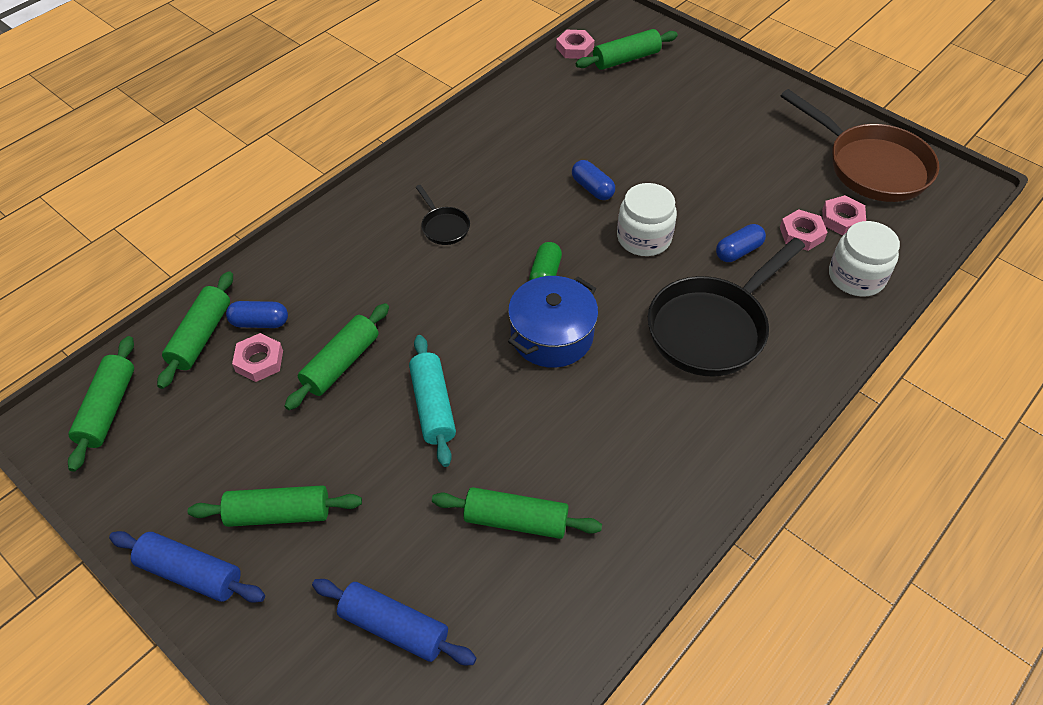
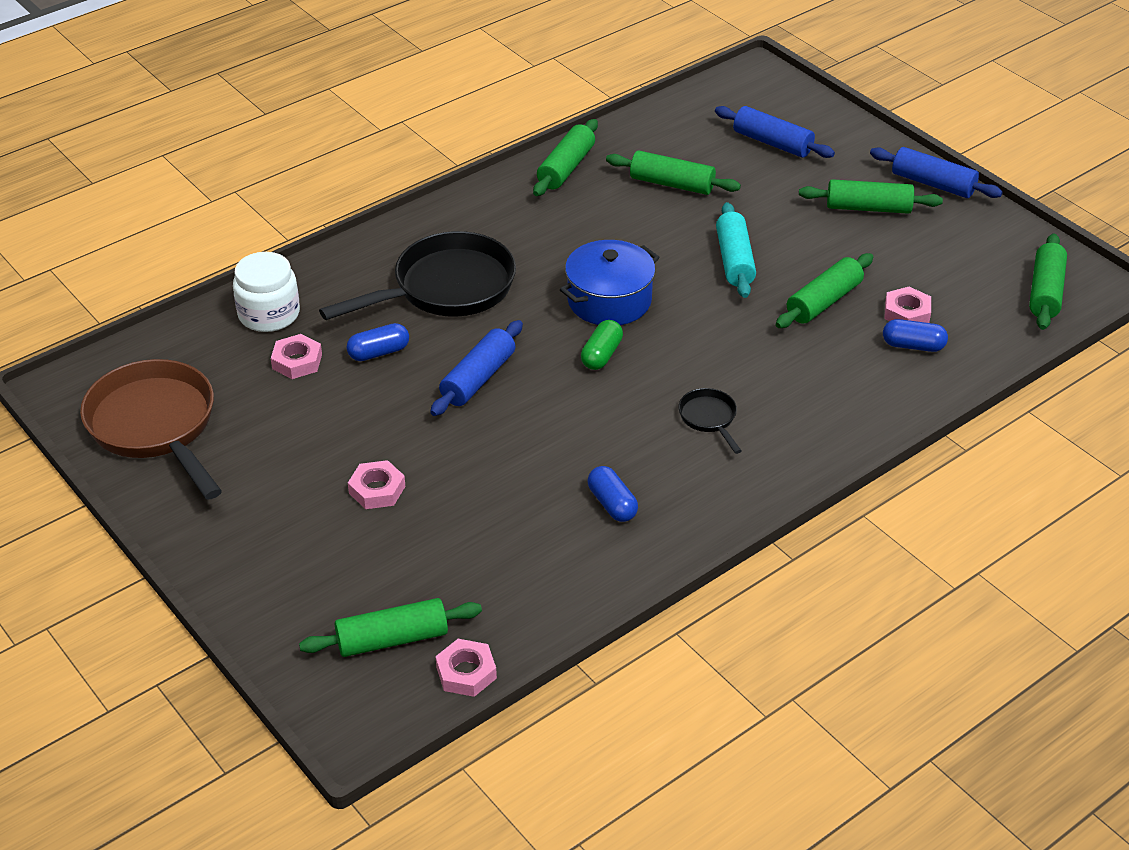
camera: 170 degrees left, 10 degrees down
green rolling pin [157,271,233,389] -> green rolling pin moved to [533,119,598,196]
blue capsule [572,160,615,200] -> blue capsule moved to [588,466,638,522]
white jar [617,183,677,256] -> blue rolling pin [430,320,523,416]
pink nut [822,195,866,235] -> pink nut moved to [348,460,405,509]

